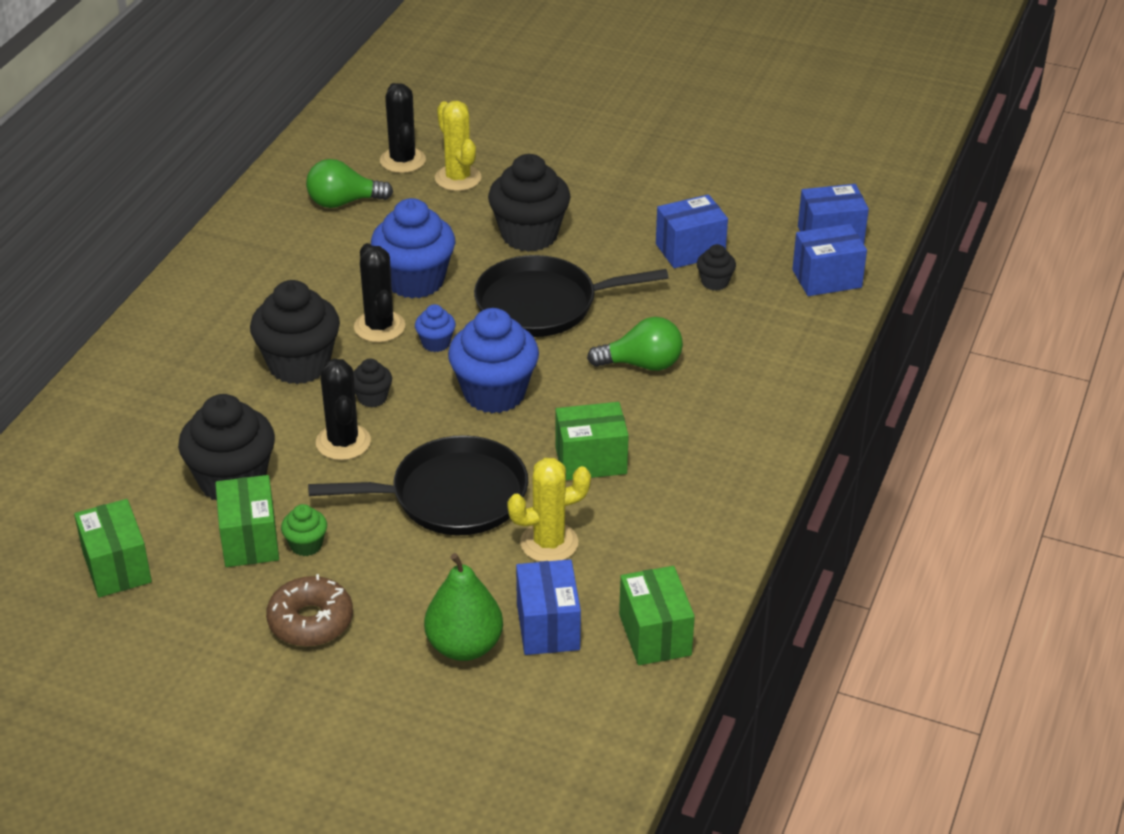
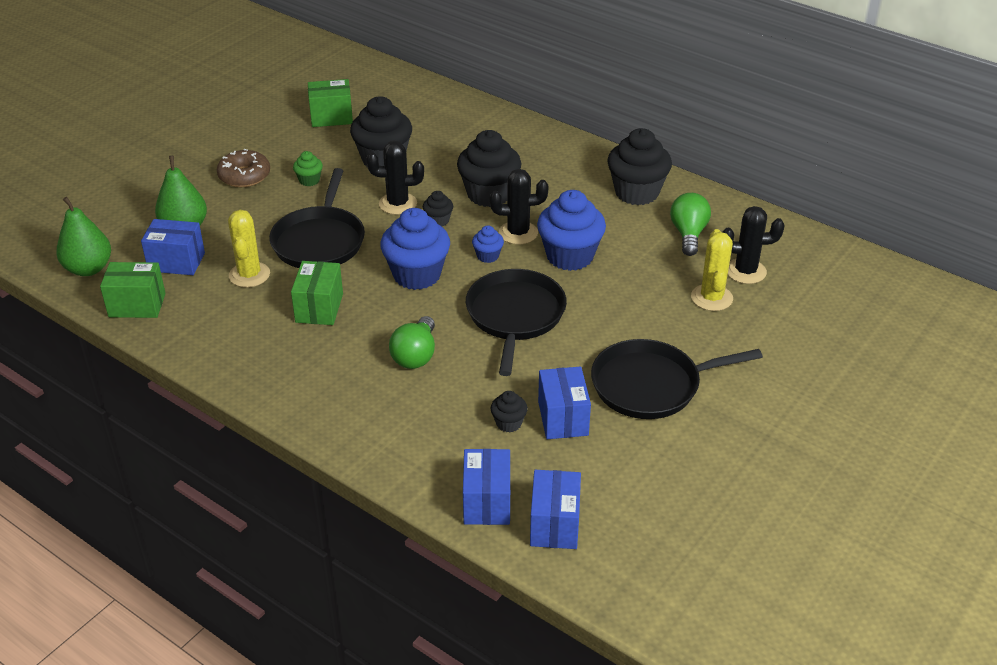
camera: 105 degrees right, 0 degrees up
green box [215,475,279,567] -> none
yellow cactus [435,101,482,191] -> yellow cactus turned 75 degrees counterclockwise [691,229,733,311]
black cupcake [488,154,571,252] -> black cupcake moved to [607,128,672,205]
none -> green pear [56,197,111,276]
none -> black pan [591,339,763,419]

